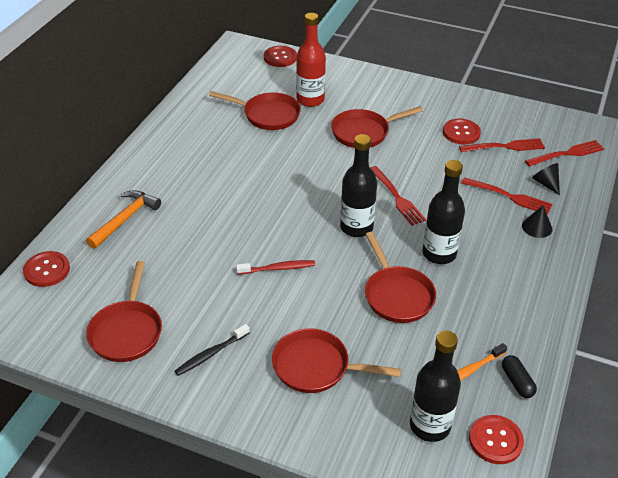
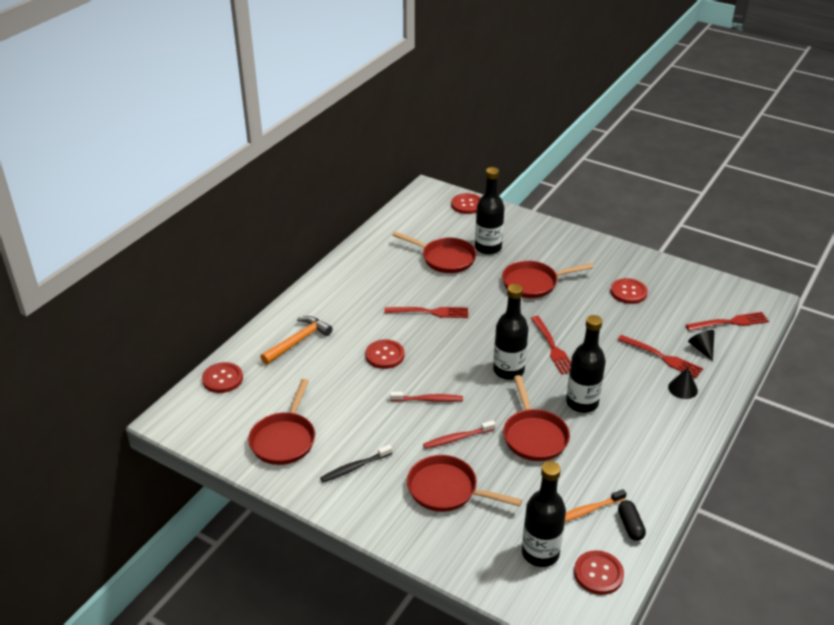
camera: 10 degrees right, 5 degrees down
red bottle [296,13,326,107] -> black bottle [475,167,504,255]
red fork [459,138,545,152] -> red fork moved to [384,307,468,318]
none -> red button [365,339,405,369]
none -> red toothbrush [423,420,496,449]

